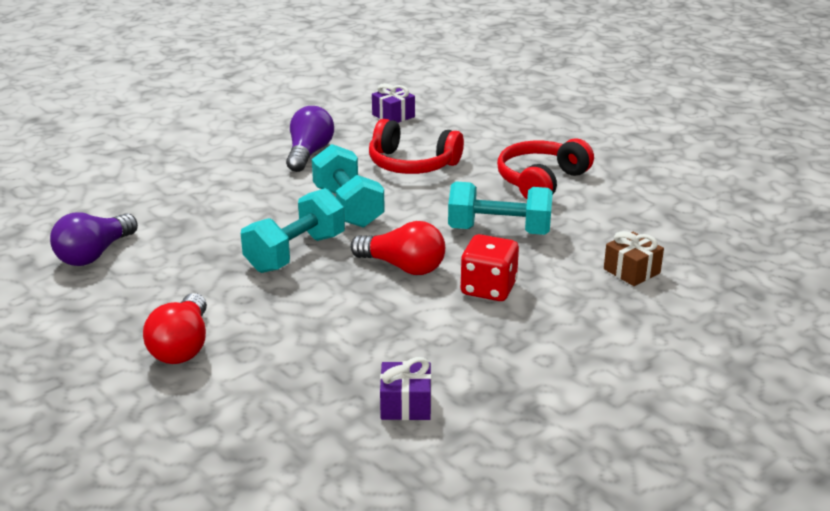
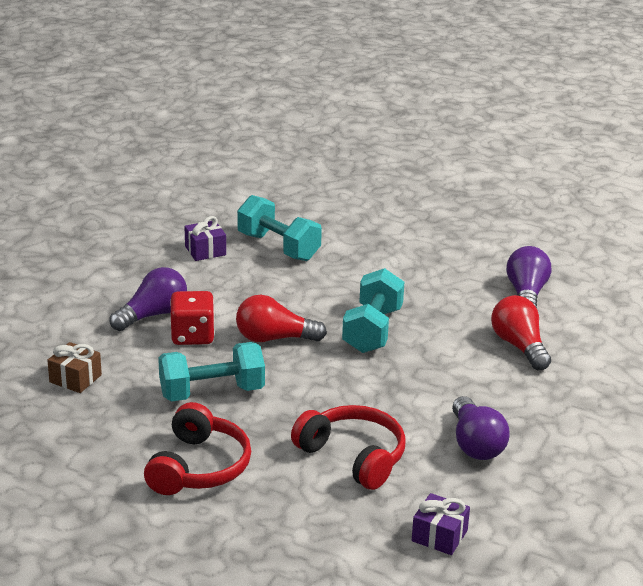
camera: 155 degrees right, 0 degrees up
red light bulb [143,293,207,364] -> red light bulb moved to [491,295,551,370]
turquoise dumbbell [312,144,385,228] -> turquoise dumbbell moved to [237,195,322,261]
red headphones [369,119,464,174] -> red headphones turned 45 degrees clockwise [291,405,406,490]
none -> purple light bulb [110,267,187,331]

